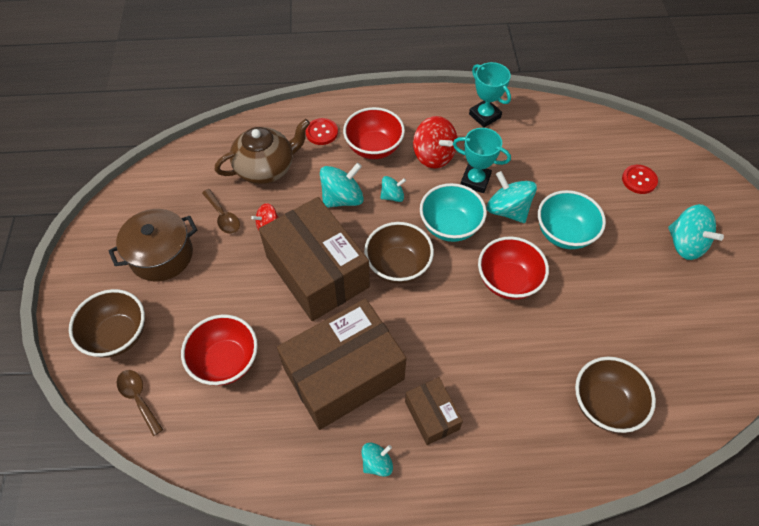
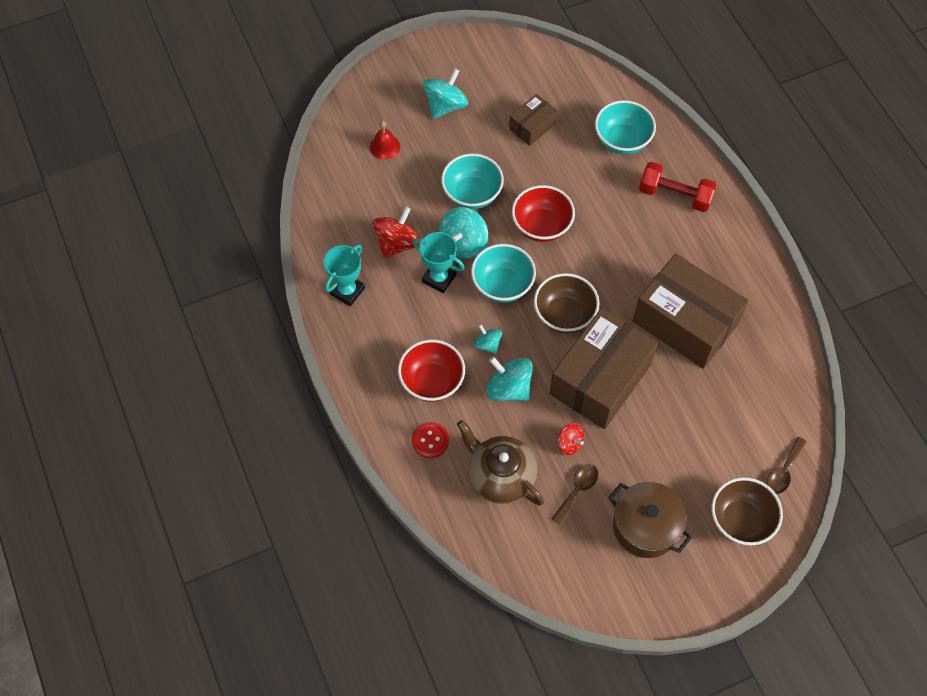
camera: 110 degrees left, 5 degrees up
red bowl [181,314,258,385] -> none
turquoise spinning top [361,443,393,477] -> none
brown box [405,377,463,445] -> brown box moved to [509,94,557,146]
red spinning top [413,116,458,168] -> red spinning top moved to [372,206,420,259]
turquoise trophy [453,128,511,193] -> turquoise trophy turned 60 degrees counterclockwise [412,232,465,293]
brown bowl [575,356,656,433] -> turquoise bowl [595,100,656,155]
red button [622,165,658,194] -> red bell [370,121,400,160]
none -> red dumbbell [639,162,716,212]

